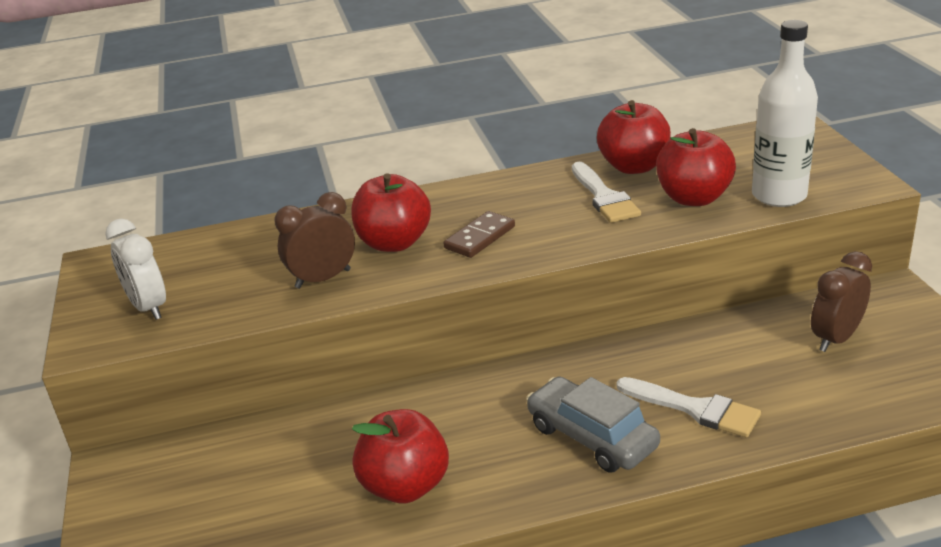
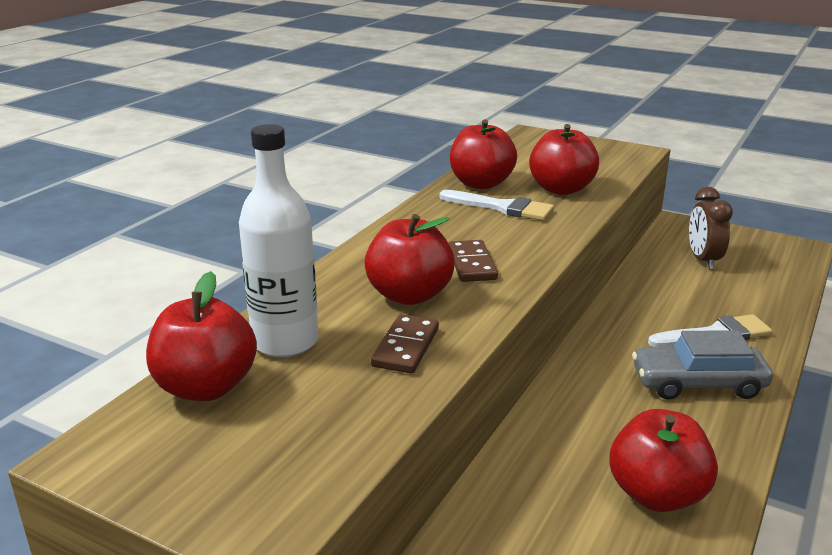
camera: 50 degrees left, 5 degrees down
white clock [105,218,166,320] -> none
brown clock [274,192,355,289] -> brown domino [371,314,439,373]
white bottle [752,20,818,207] -> white bottle moved to [239,124,319,357]
none -> red apple [146,271,257,401]

